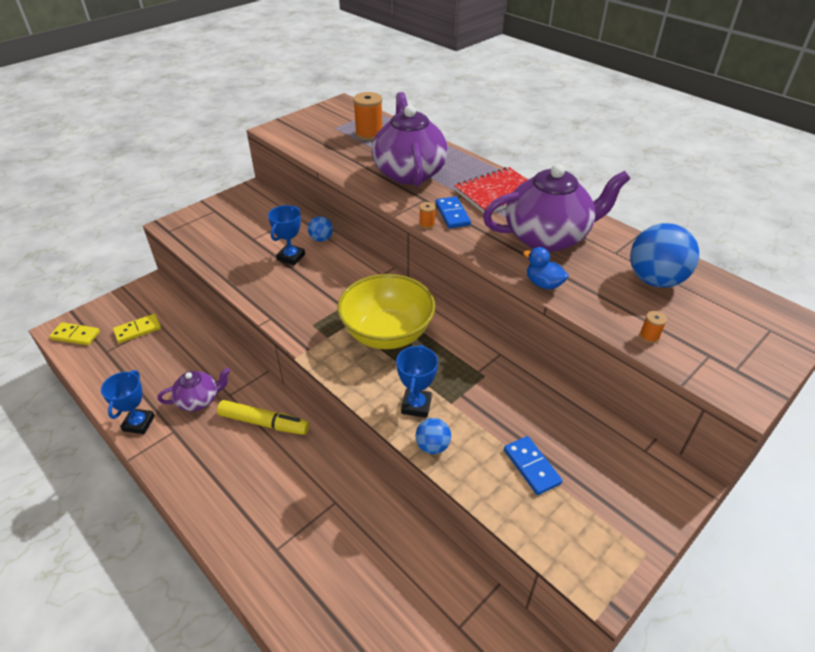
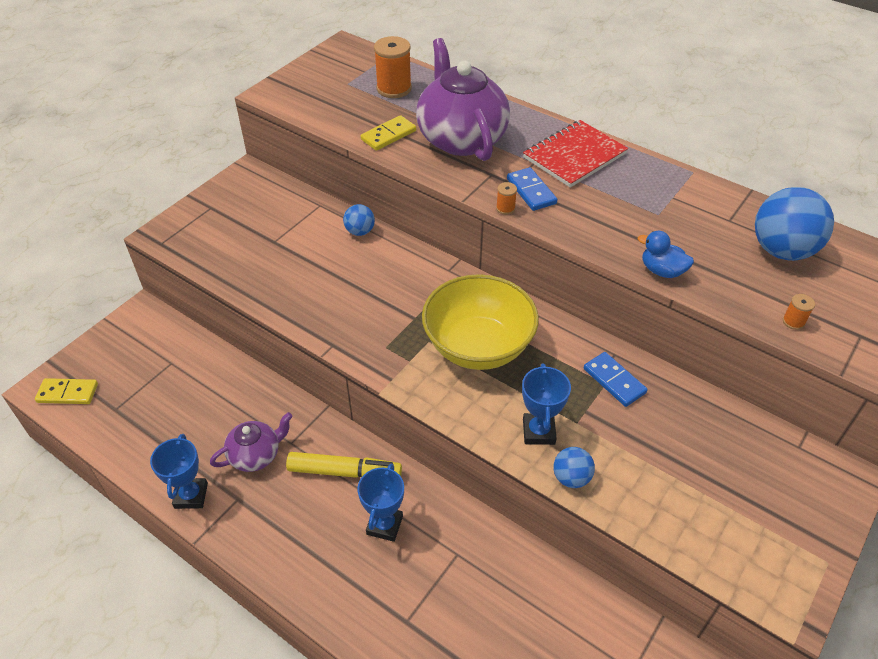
camera: 10 degrees left, 5 degrees up
yellow domino [113,314,161,343] -> yellow domino moved to [361,115,416,151]
blue trophy [268,205,305,265] -> blue trophy moved to [358,463,404,542]
purple teapot [483,164,630,252] -> none
blue domino [504,436,562,495] -> blue domino moved to [584,352,647,407]

